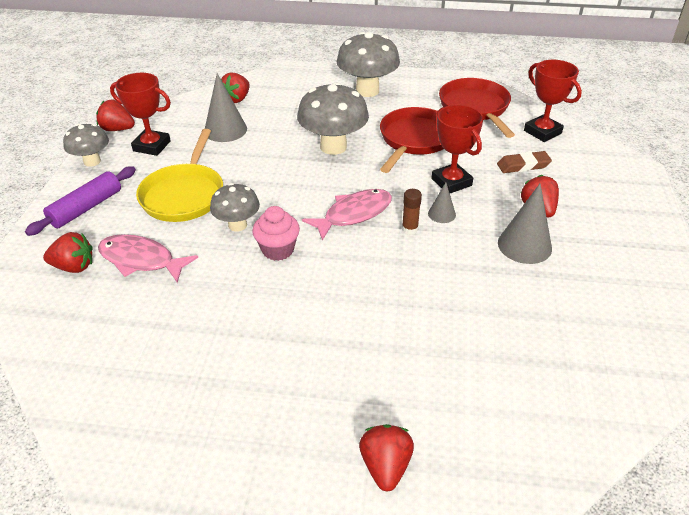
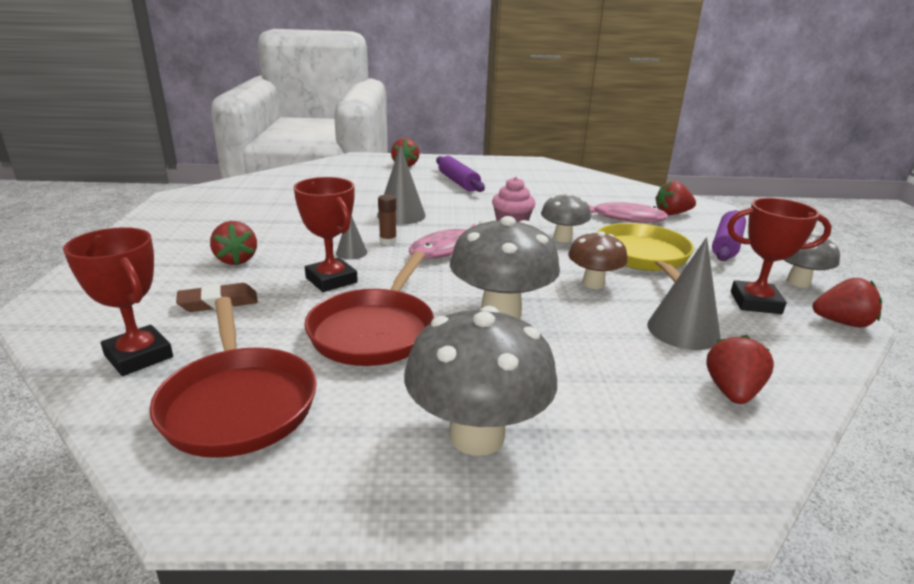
camera: 170 degrees right, 15 degrees down
grey cone [498,184,552,264] -> grey cone moved to [377,146,426,224]
none -> purple rolling pin [436,156,485,192]
none -> brown mushroom [568,231,628,289]

